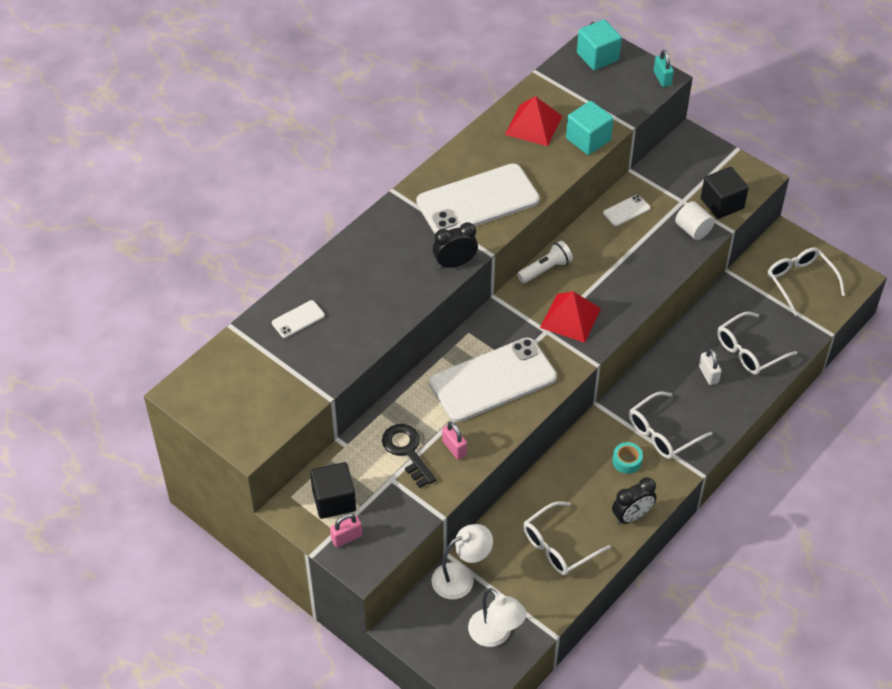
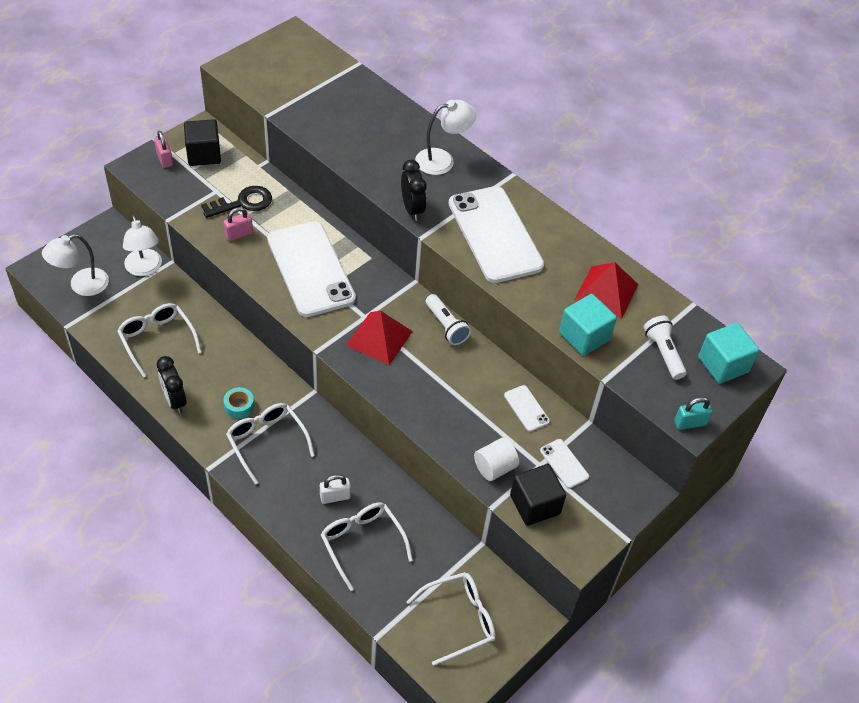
camera: 90 degrees right, 0 degrees up
white phone [272,300,325,338] -> white phone moved to [540,439,589,488]
none -> white lamp [415,100,476,175]
none -> white flashlight [644,316,687,380]

